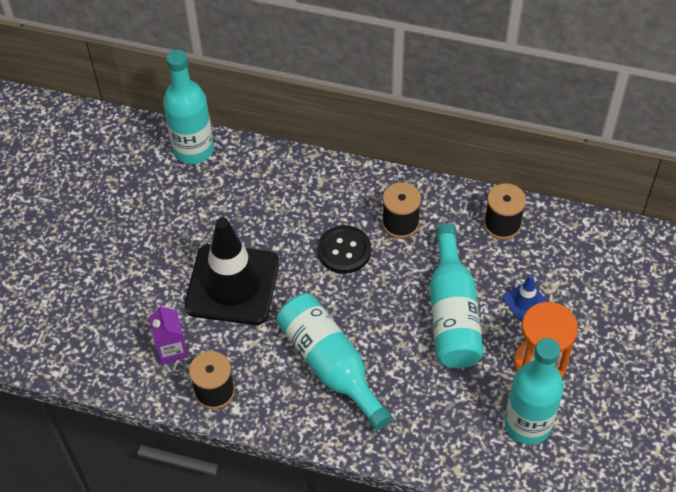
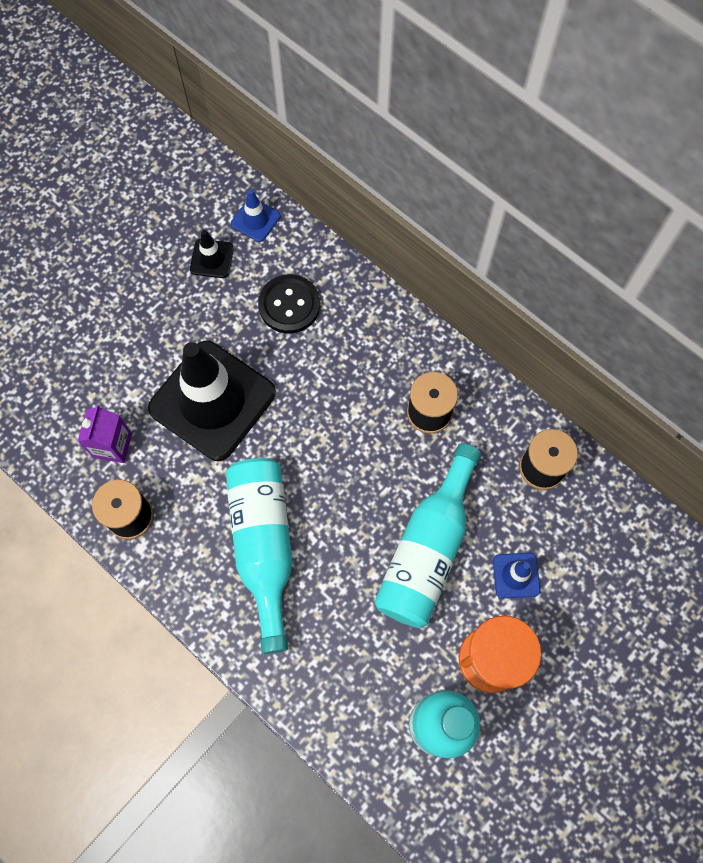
camera: 25 degrees right, 15 degrees up
turquoise bottle [163,49,214,164] -> blue traffic cone [231,189,280,242]
black button [318,225,371,274] -> black button moved to [258,274,320,334]
none -> black traffic cone [190,230,234,278]

